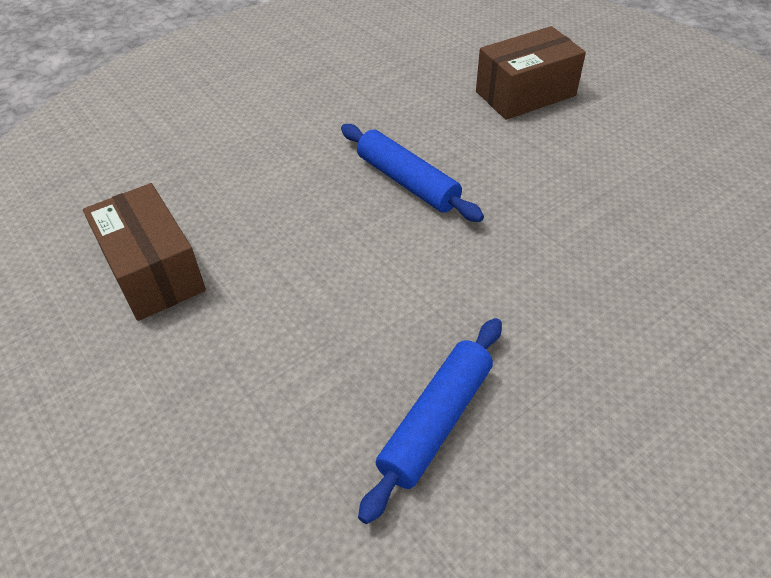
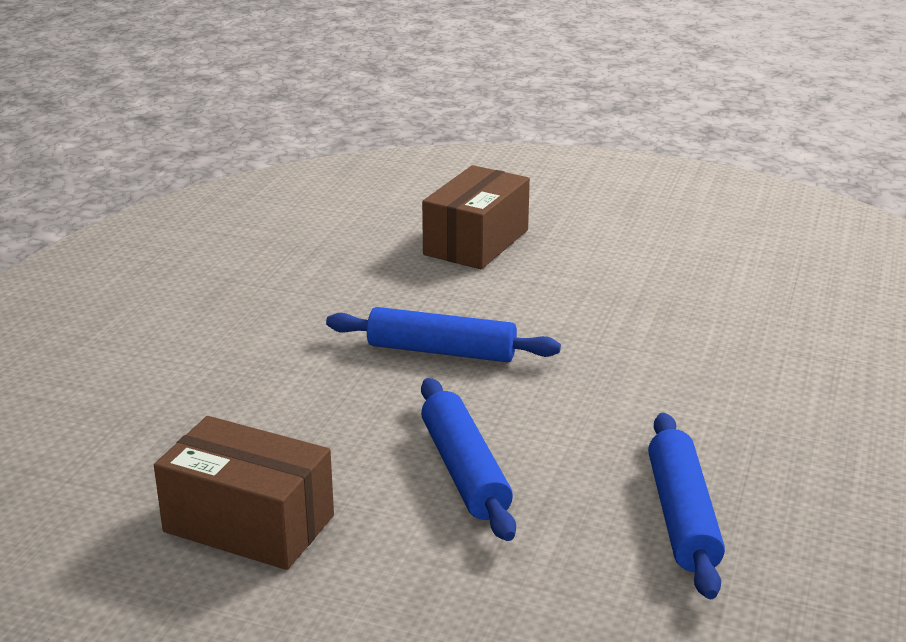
camera: 35 degrees left, 20 degrees down
none -> blue rolling pin [421,378,516,541]

